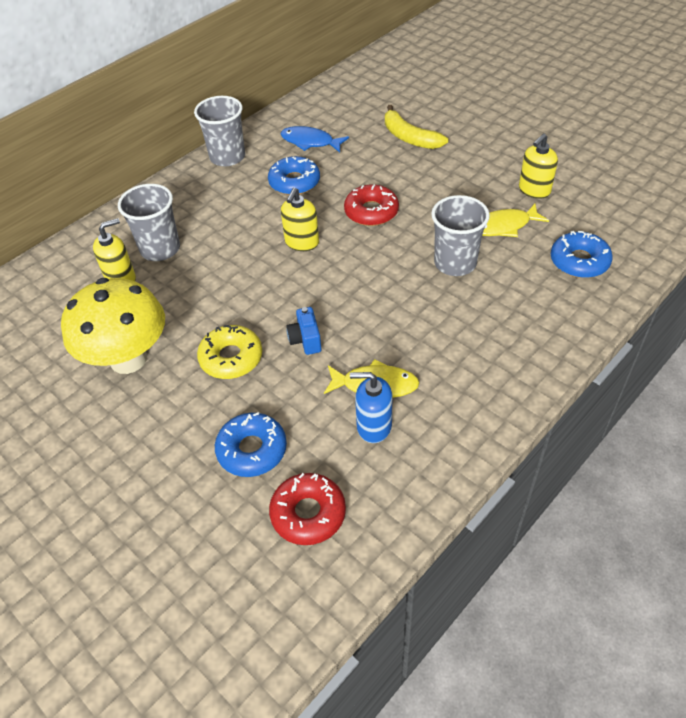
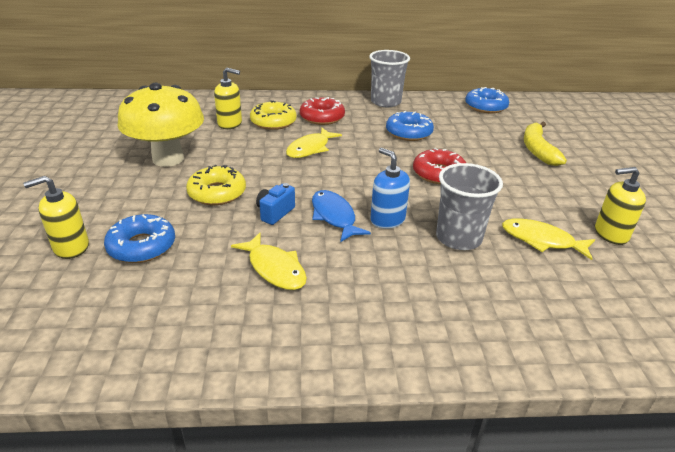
camera: 40 degrees right, 15 degrees down
grey cup [118,184,180,261] -> yellow donut [250,101,297,130]
red donut [269,473,346,545] -> red donut moved to [300,97,345,125]
blue fish [280,126,349,152] -> blue fish moved to [312,190,371,242]
yellow soap dispenser [281,188,319,251] -> yellow soap dispenser moved to [23,176,89,259]
blue soap dispenser [350,372,392,443] -> blue soap dispenser moved to [371,148,410,229]
blue donut [551,231,613,278] -> blue donut moved to [465,87,509,113]
none -> yellow fish [286,128,342,158]

